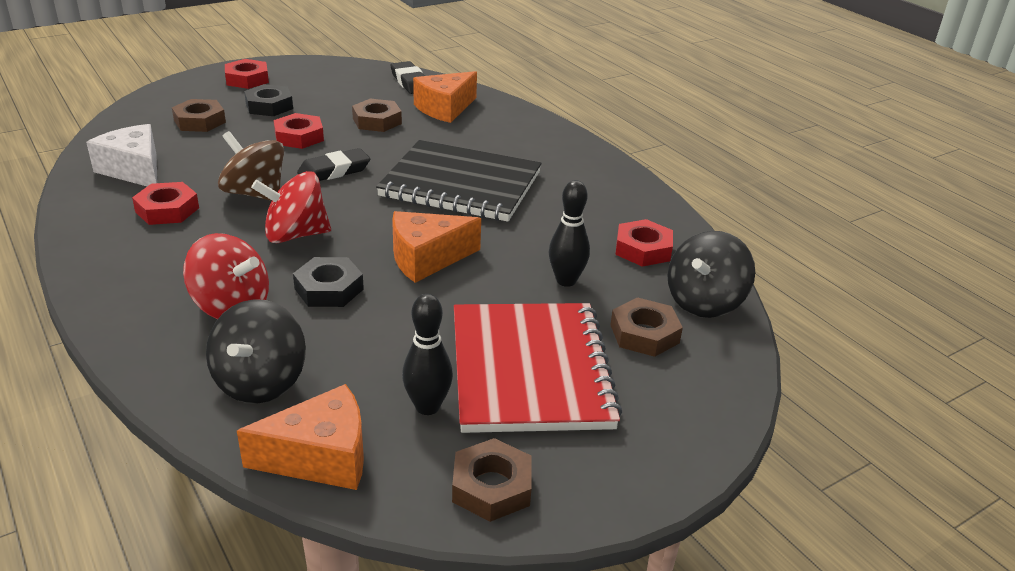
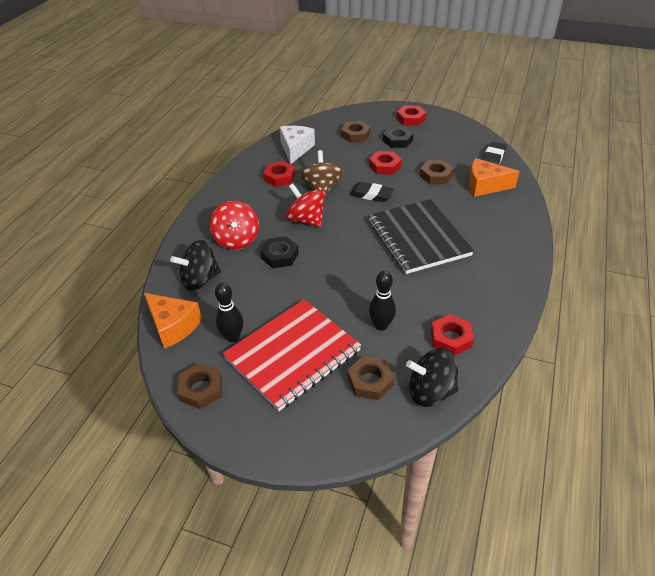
camera: 55 degrees right, 10 degrees up
orange cheese [392,211,481,283] -> none

